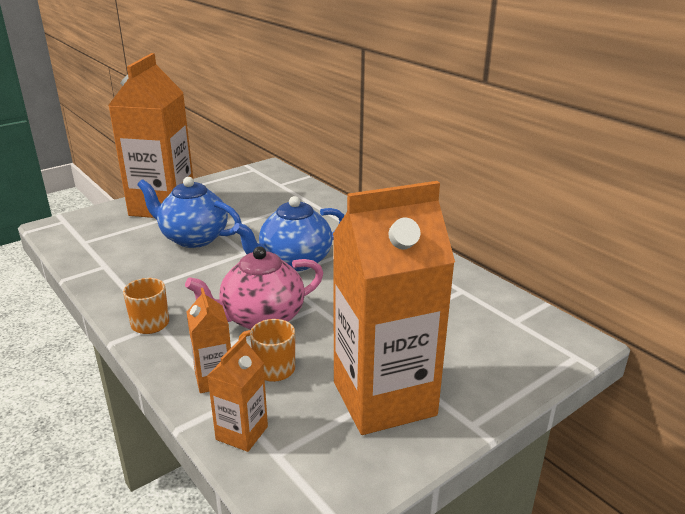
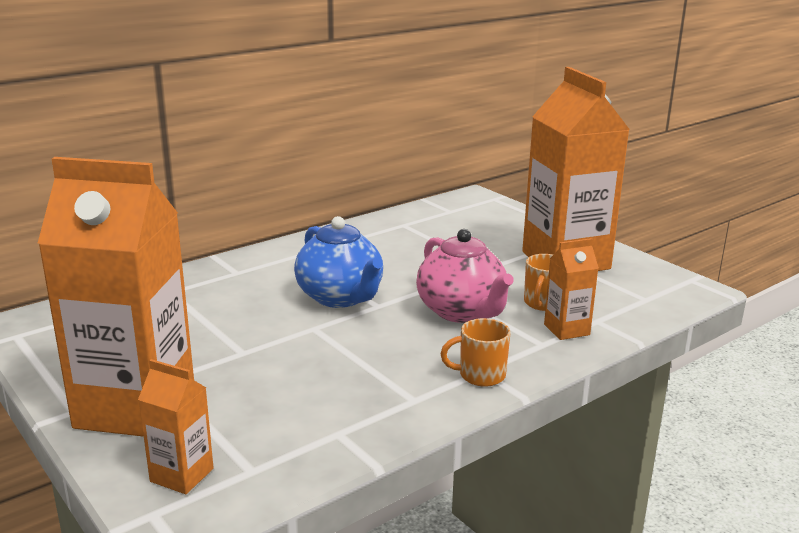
camera: 90 degrees left, 5 degrees down
blue teapot [137,177,242,248] -> none
orange carton [207,335,268,452] -> orange carton moved to [138,359,214,494]

